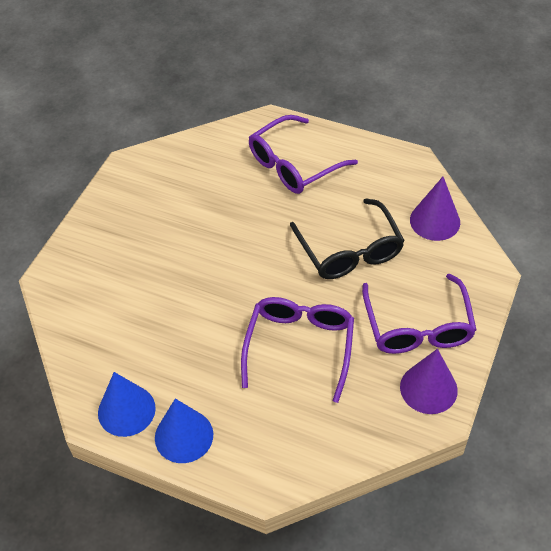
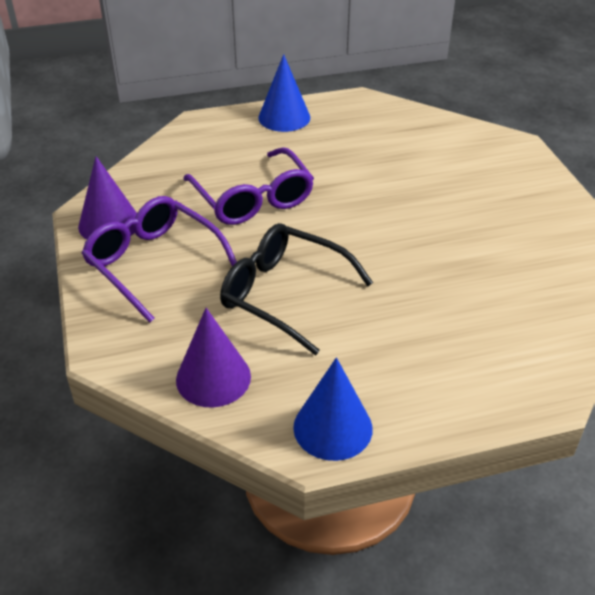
camera: 140 degrees right, 10 degrees down
blue cone [98,372,156,437] -> blue cone moved to [293,357,373,461]
purple glasses [249,115,358,194] -> none

